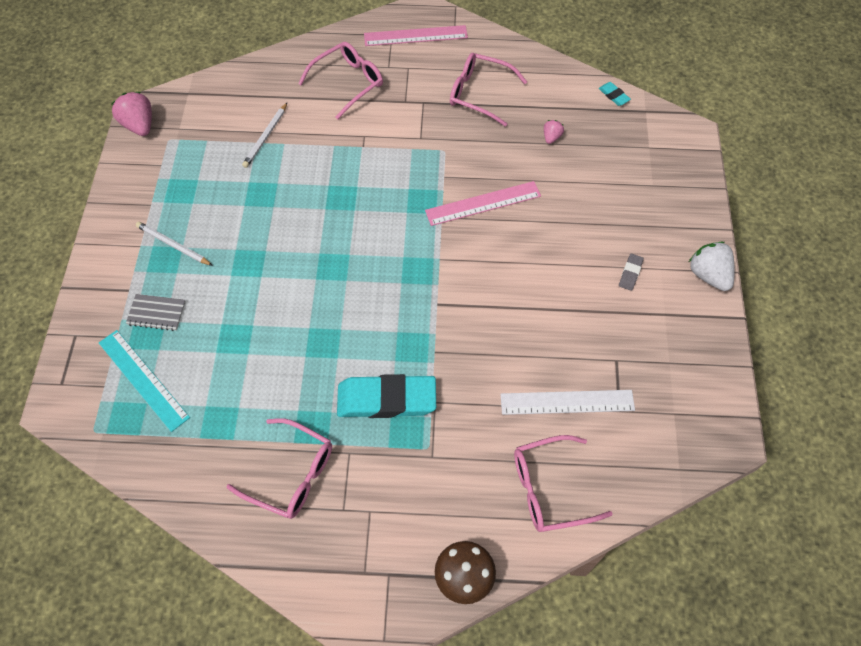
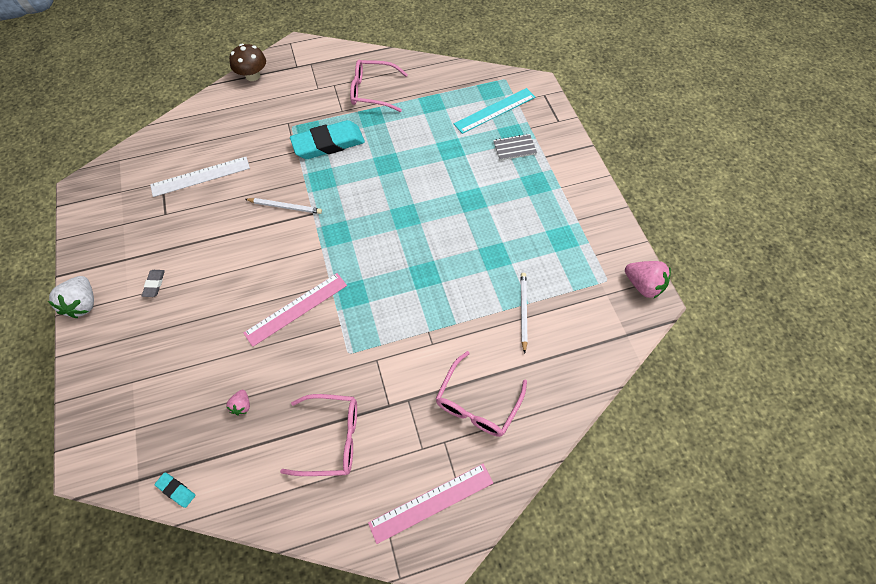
camera: 160 degrees right, 0 degrees up
turquoise ruler [99,330,190,432] -> turquoise ruler turned 60 degrees counterclockwise [454,88,535,134]
white pencil [136,222,213,266] -> white pencil moved to [245,198,322,214]
pink glasses [514,435,612,532] -> none
white strawberry [689,242,735,291] -> white strawberry turned 45 degrees clockwise [48,276,94,318]

